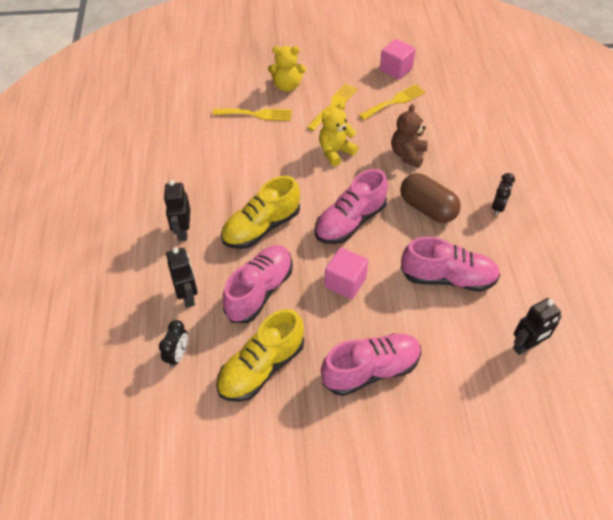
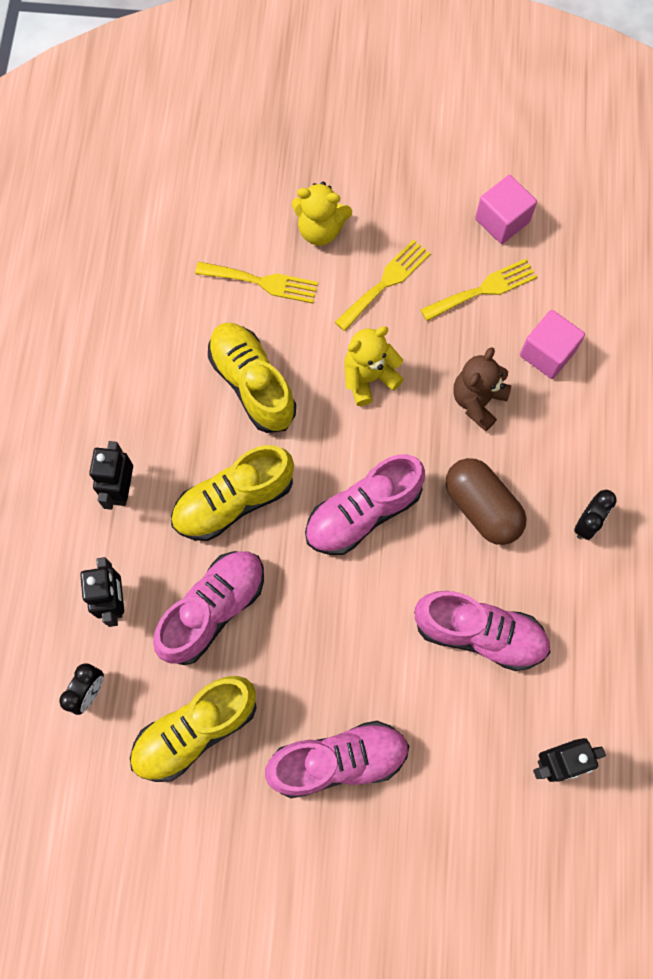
camera: 10 degrees right, 20 degrees up
pink cube [324,247,368,300] -> pink cube moved to [520,310,585,379]
none -> yellow shoe [208,322,296,433]

